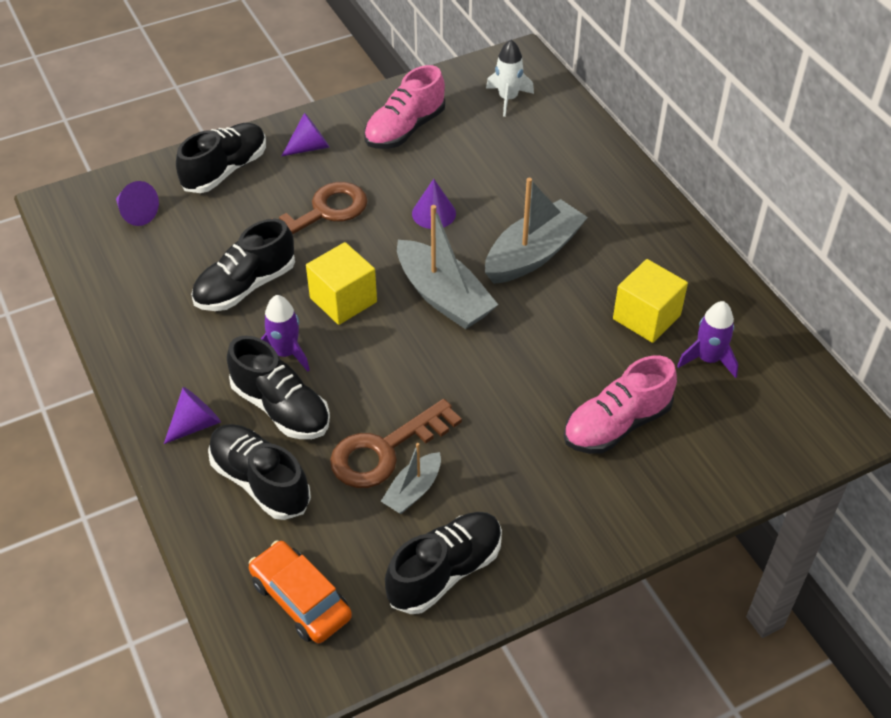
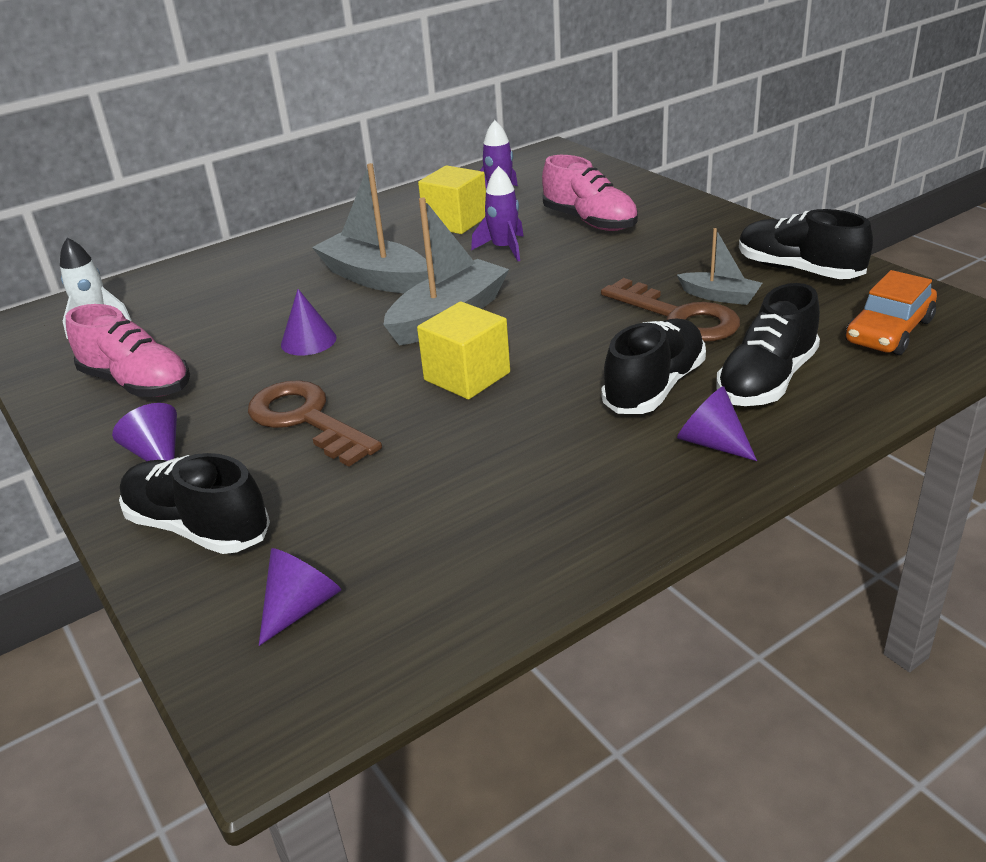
camera: 95 degrees left, 15 degrees down
black shoe [191,219,295,311] -> none
purple rocket [261,295,310,372] -> purple rocket moved to [471,166,524,261]

